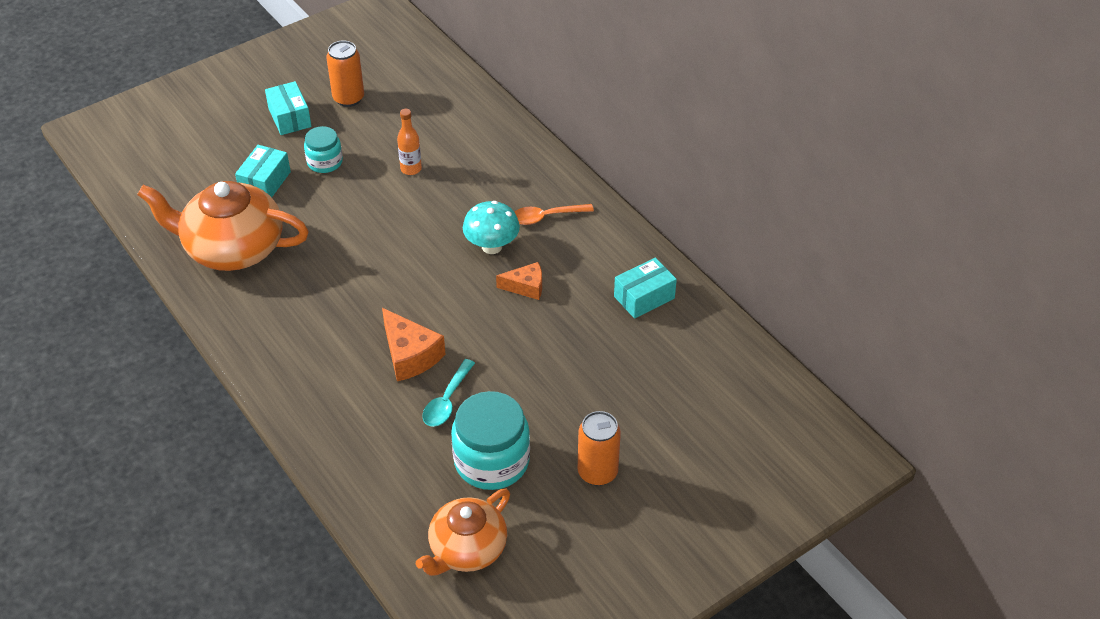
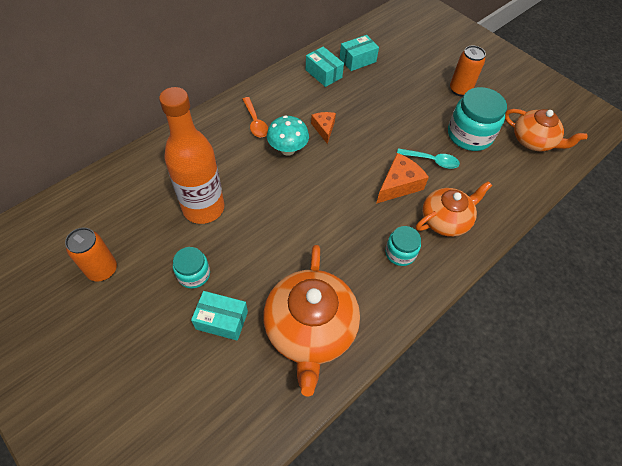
camera: 100 degrees left, 10 degrees up
turquoise box [265,81,312,135] -> turquoise box moved to [340,35,379,71]
orange bottle [397,109,422,175] -> orange bottle [159,87,224,224], size x2.34
none -> turquoise jar [385,226,421,266]
none -> orange teapot [416,181,492,237]

